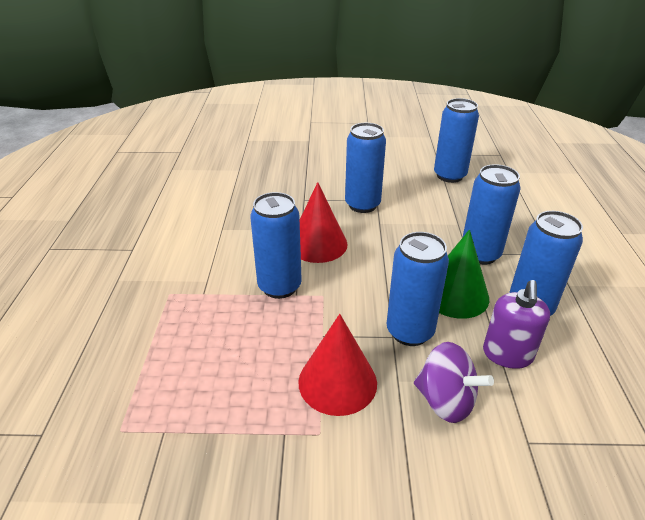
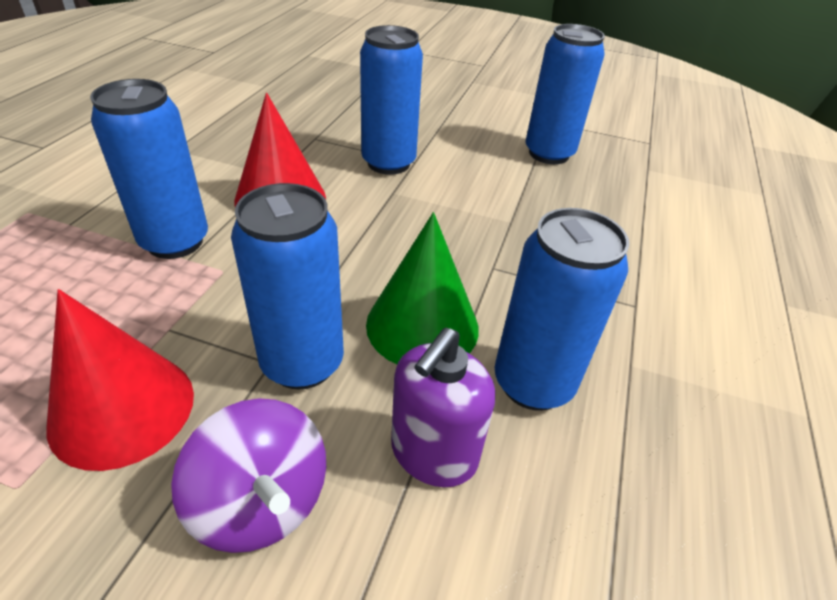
camera: 15 degrees right, 5 degrees up
blue can [462,164,520,265] -> none

